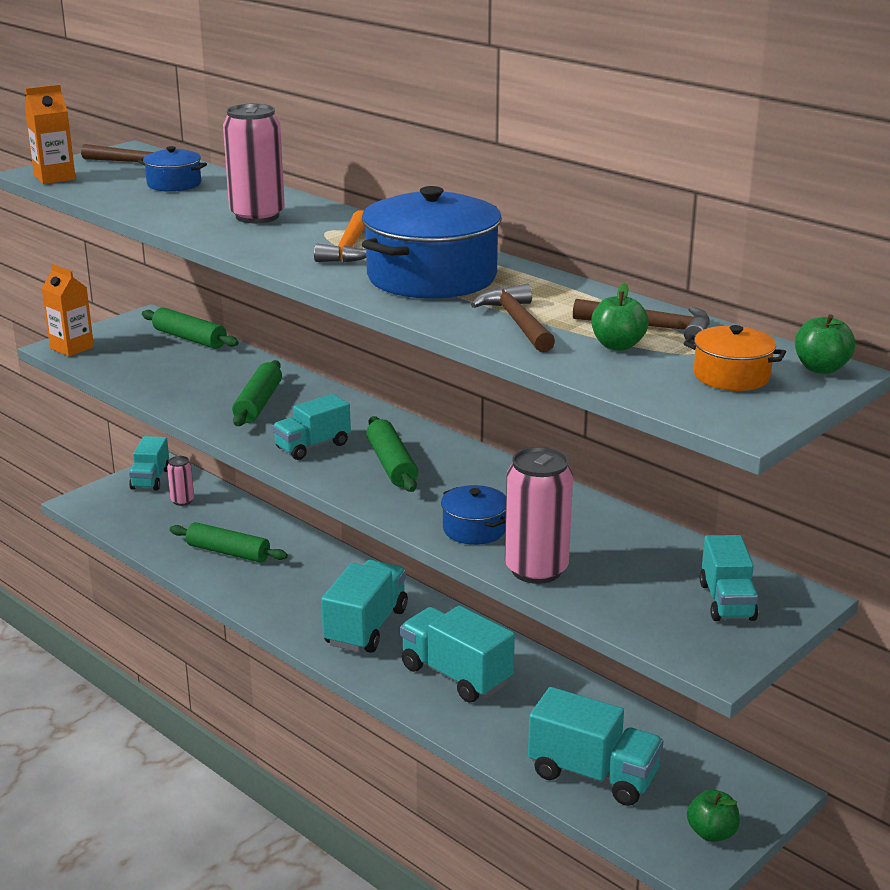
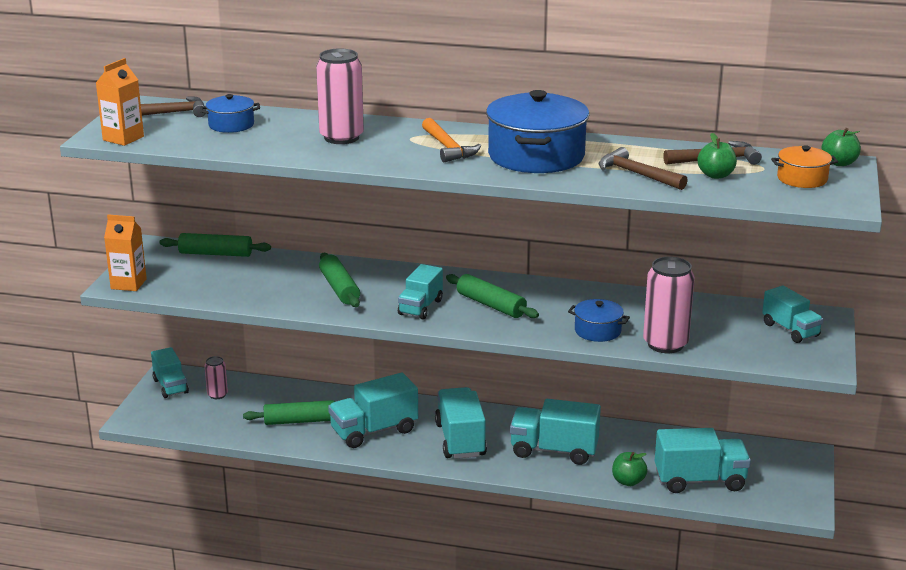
camera: 30 degrees left, 0 degrees up
green apple [687,789,740,842] -> green apple moved to [612,452,648,486]
none -> turquoise truck [328,372,418,448]

